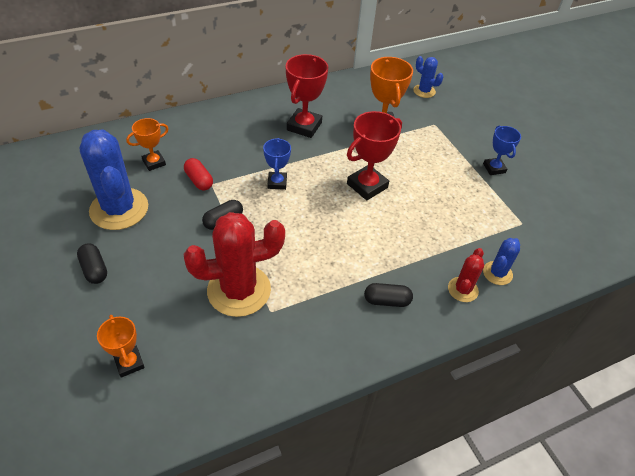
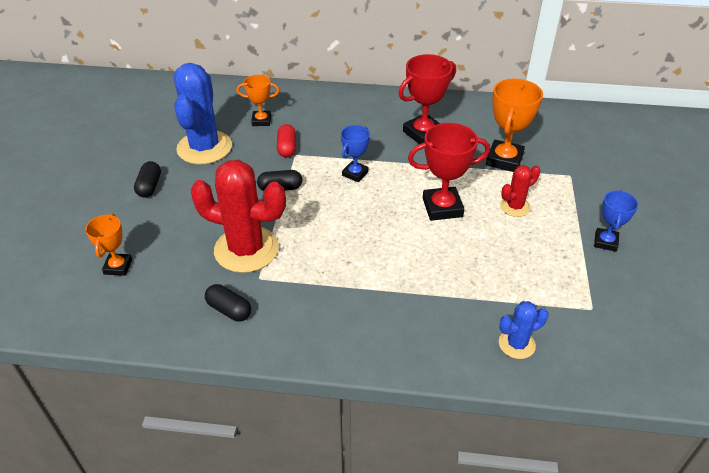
camera: 35 degrees right, 5 degrees down
black capsule [364,283,413,307] -> black capsule moved to [205,284,251,321]
blue cactus [413,56,443,98] -> none
red cactus [448,248,484,302] -> red cactus moved to [500,165,540,217]

